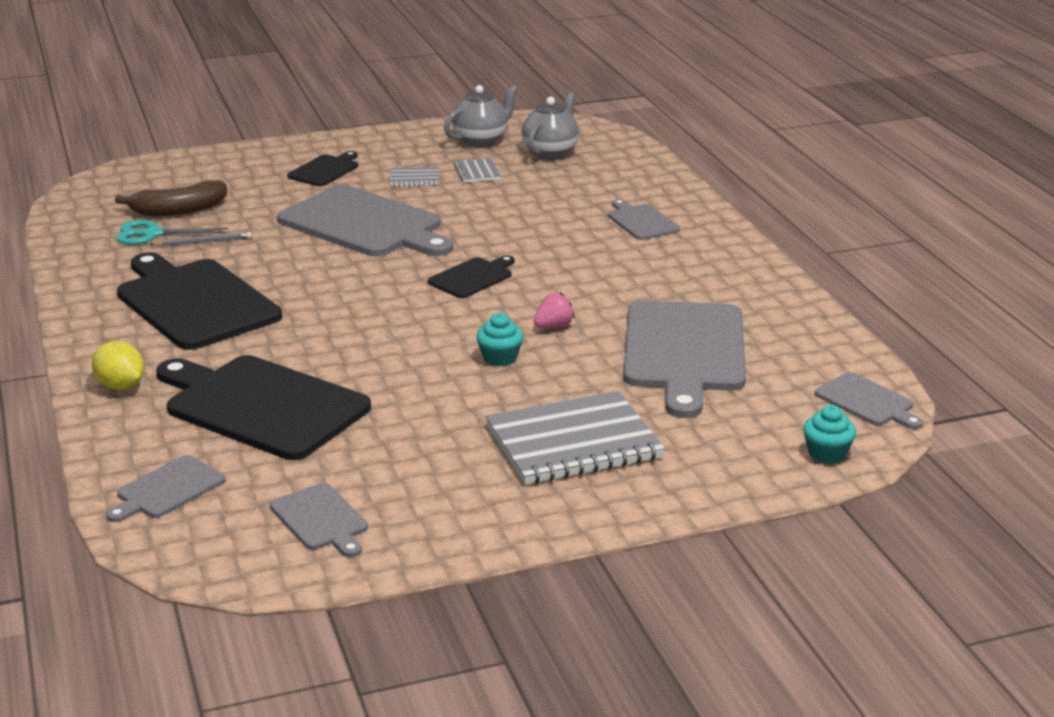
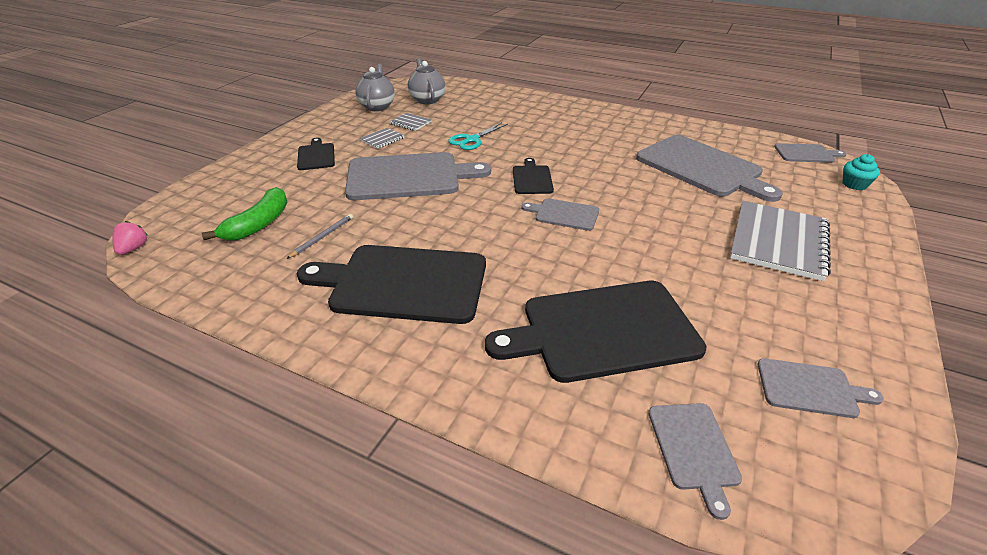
camera: 45 degrees left, 10 degrees up
yellow lemon [92,341,144,390] -> none
brown banana [115,180,227,216] -> green banana [202,187,287,241]
turquoise scissors [116,220,228,245] -> turquoise scissors moved to [448,122,508,150]
turquoise cupcake [476,313,524,366] -> none
pink strawberry [534,293,574,328] -> pink strawberry moved to [112,221,148,255]
grey cutting board [608,199,680,240] -> grey cutting board moved to [521,198,599,231]

